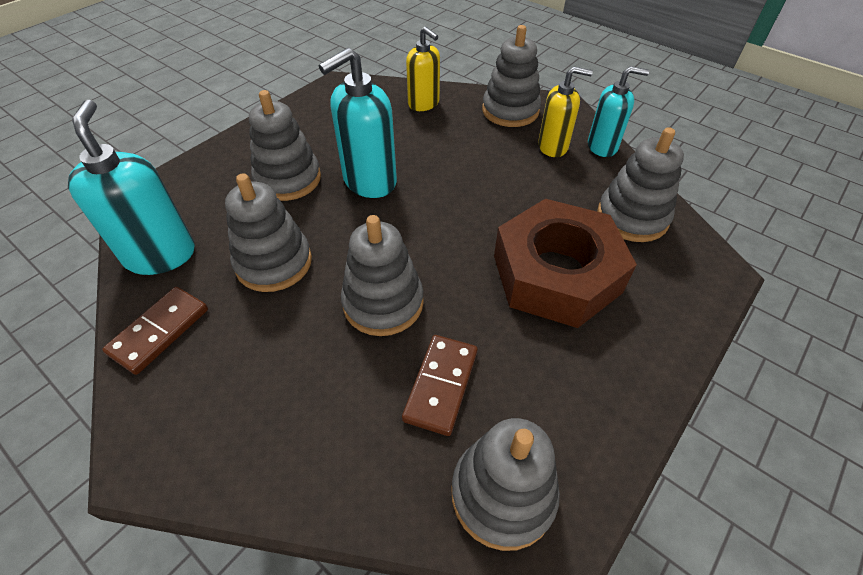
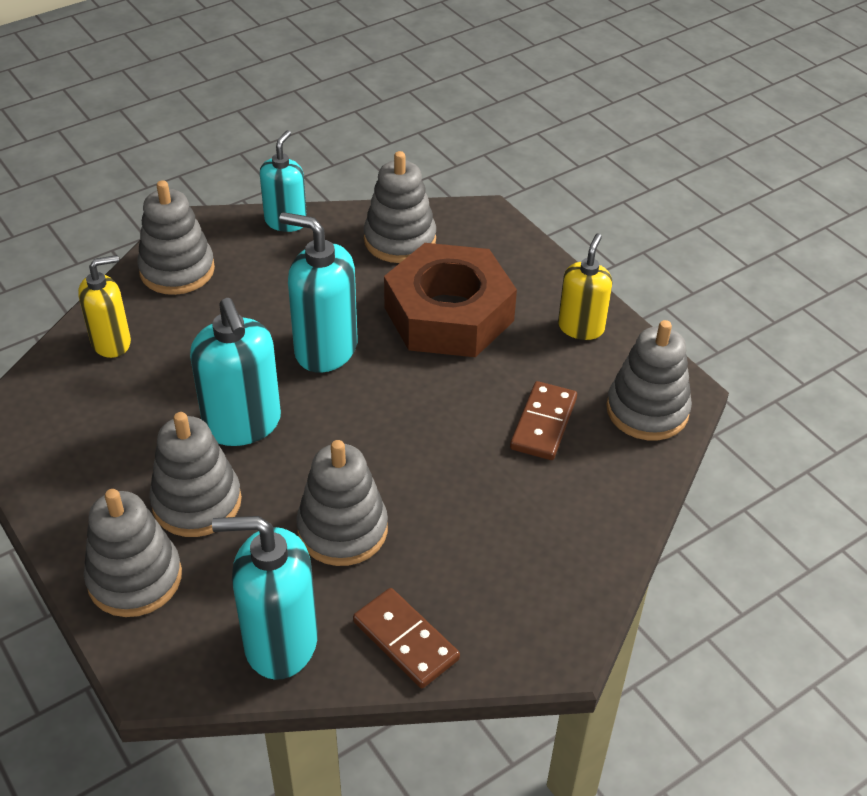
camera: 75 degrees left, 5 degrees down
grey stacking toy [341,215,424,336] -> grey stacking toy moved to [84,489,182,617]
brown domino [402,335,478,436] -> brown domino turned 75 degrees clockwise [510,381,577,460]
yellow soap dispenser [538,67,593,157] -> yellow soap dispenser moved to [558,234,612,340]
none -> turquoise soap dispenser [279,212,357,373]

